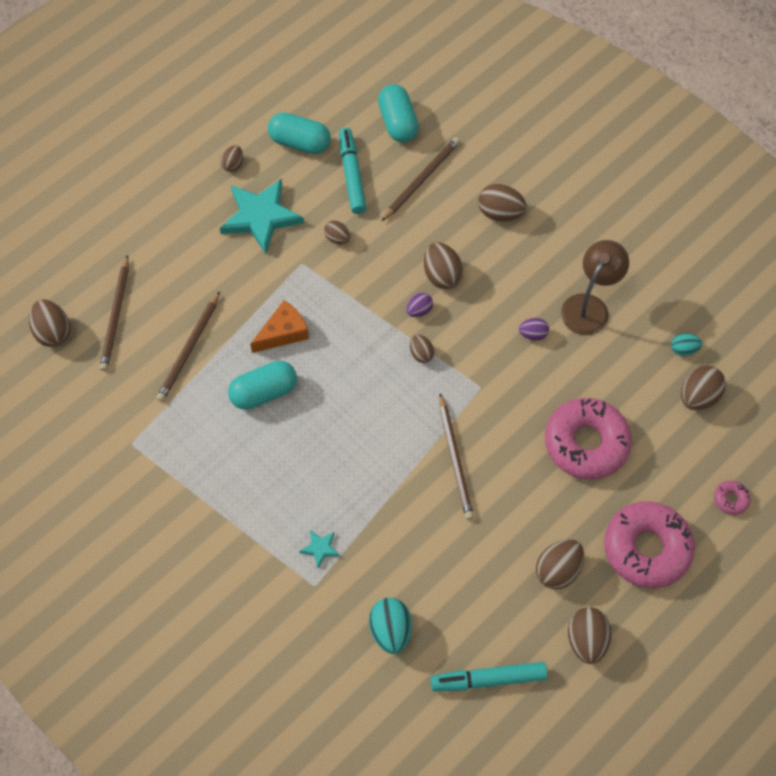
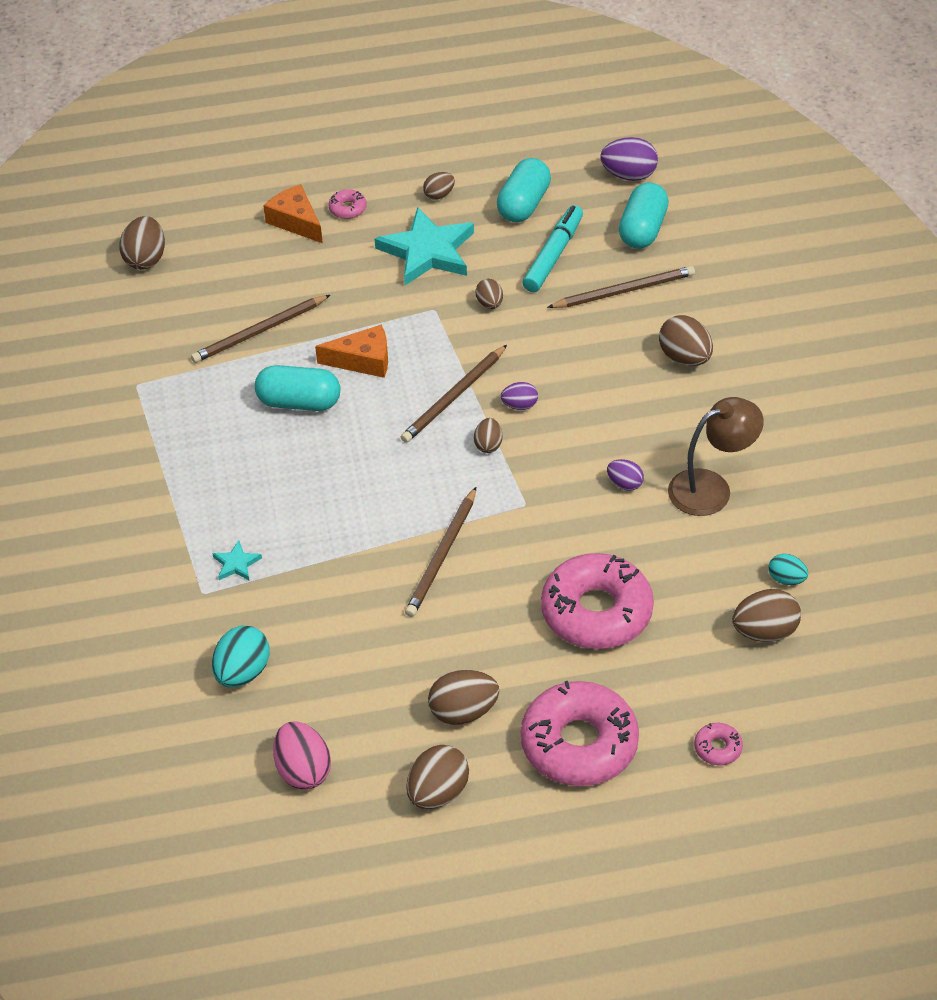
camera: 35 degrees right, 15 degrees down
brown pencil [100,255,129,371] -> brown pencil moved to [401,345,507,443]
turquoise capsule [268,112,331,154] -> turquoise capsule turned 60 degrees clockwise [497,158,551,222]
brown egg [424,242,464,289] -> none
turquoise marker [431,662,548,692] -> pink egg [273,721,331,790]
none -> orange cheese [264,184,323,243]
none -> pink donut [328,189,367,219]
none -> purple egg [600,137,658,181]

